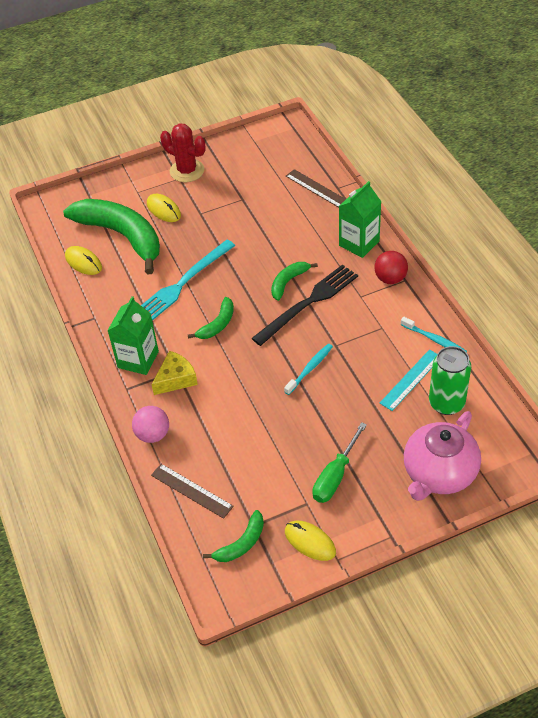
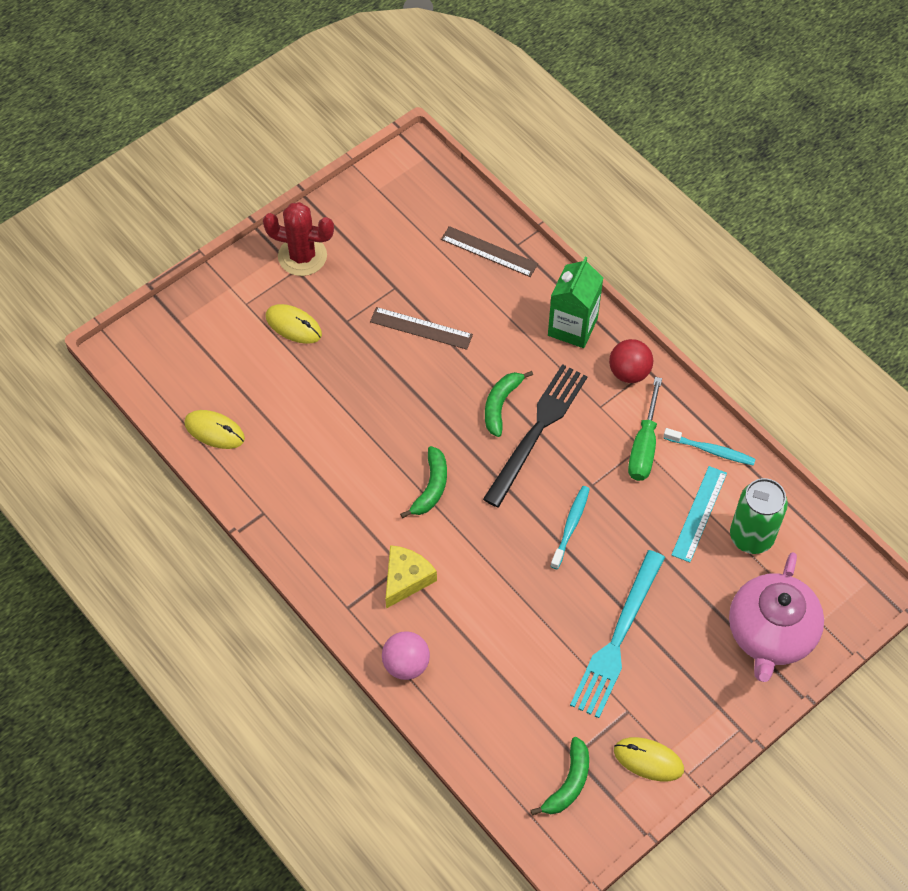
camera: 20 degrees left, 10 degrees up
green banana [63,199,160,274] -> none
green carton [107,296,159,375] -> none
turquoise fork [141,240,235,321] -> turquoise fork moved to [570,550,665,718]
brown ruler [151,464,234,519] -> brown ruler moved to [370,307,473,350]
green screwdriver [312,422,367,503] -> green screwdriver moved to [628,377,662,481]

